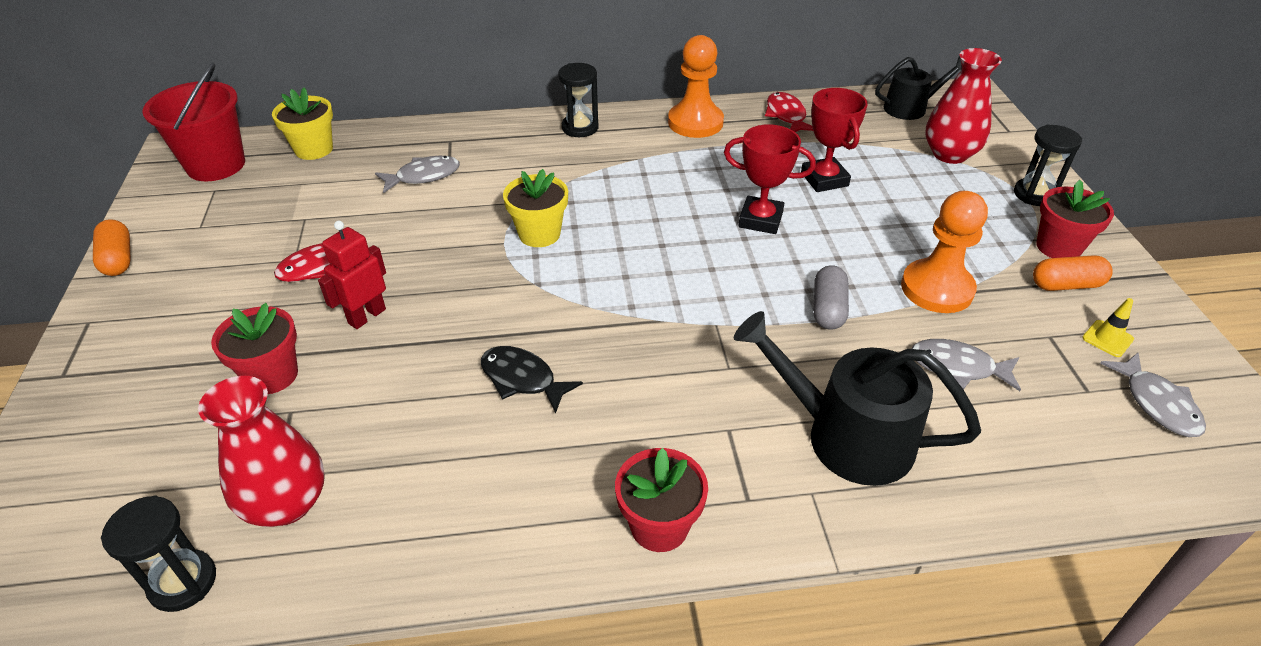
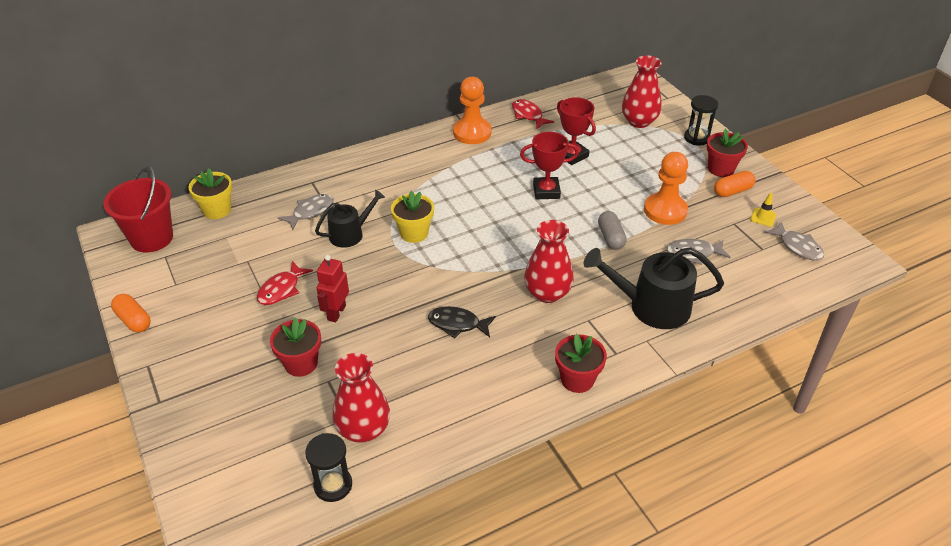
camera: 20 degrees left, 0 degrees up
black hourglass [558,63,599,137] -> none
black watering can [875,57,962,120] -> black watering can moved to [315,189,385,248]
none -> red vase [524,220,574,303]

